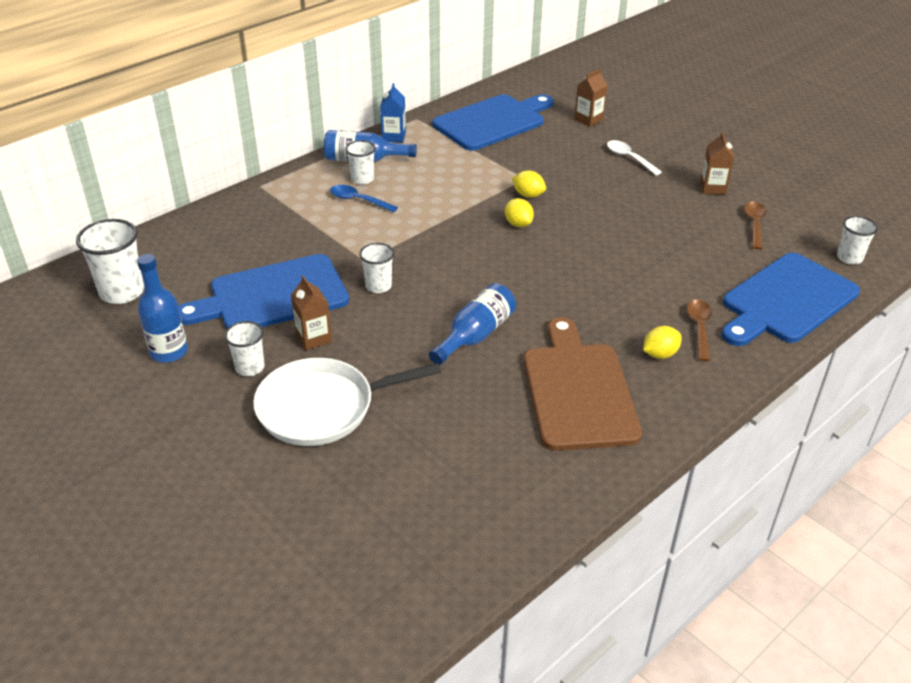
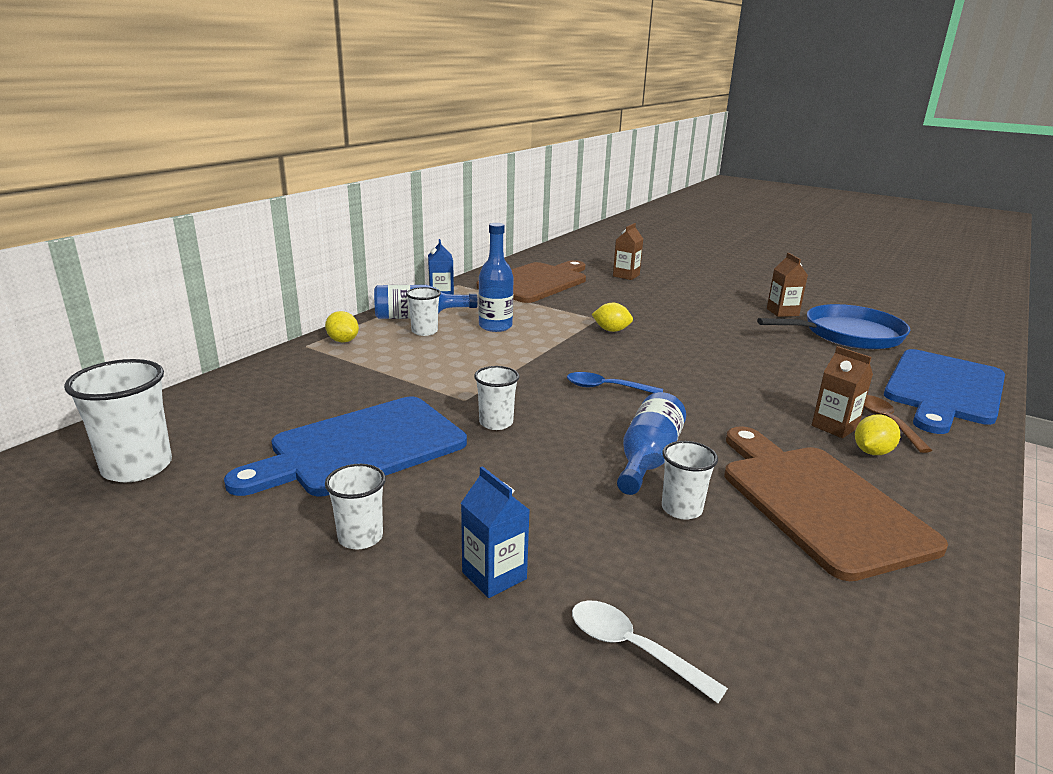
camera: 15 degrees left, 15 degrees down
blue bottle [137,254,188,363] -> blue bottle moved to [479,223,514,332]
white pan [253,358,441,446] -> blue carton [461,466,529,598]
brown carton [291,275,332,350] -> brown carton moved to [812,346,873,438]
blue spoon [330,185,398,212] -> blue spoon moved to [567,372,663,393]
blue cutting board [433,94,553,151] -> brown cutting board [477,260,586,303]
yellow lemon [505,198,534,227] -> yellow lemon moved to [325,311,359,343]
white spoon [607,140,662,176] -> white spoon moved to [572,600,728,703]
brown spoon [744,202,767,250] -> blue pan [757,304,910,349]
white cup [837,216,878,264] -> white cup moved to [662,441,718,520]

